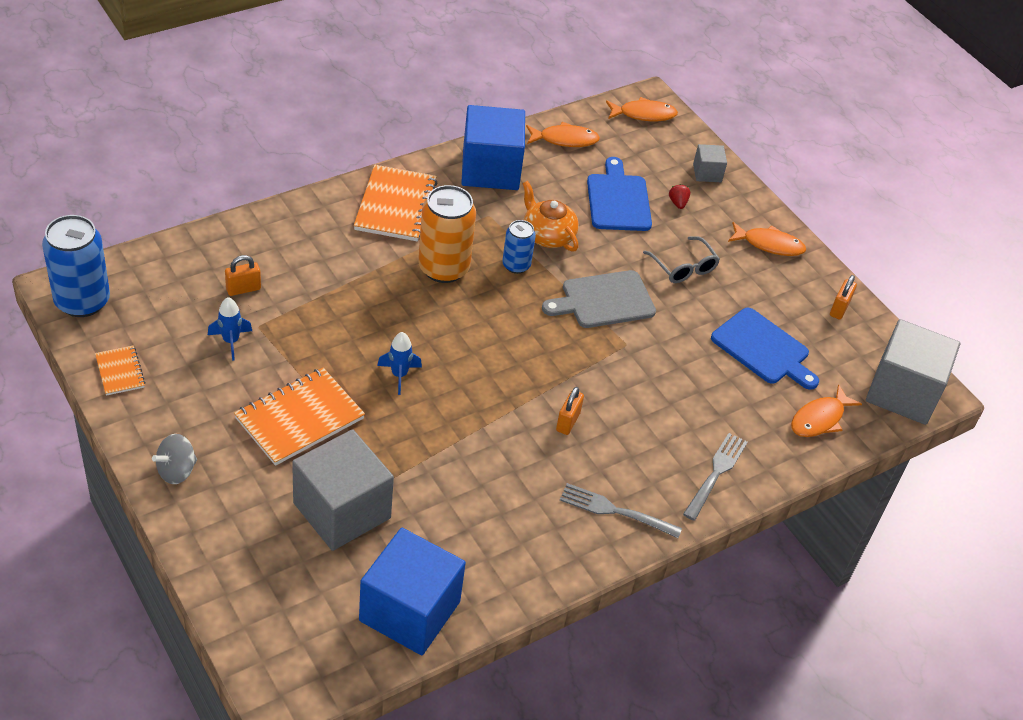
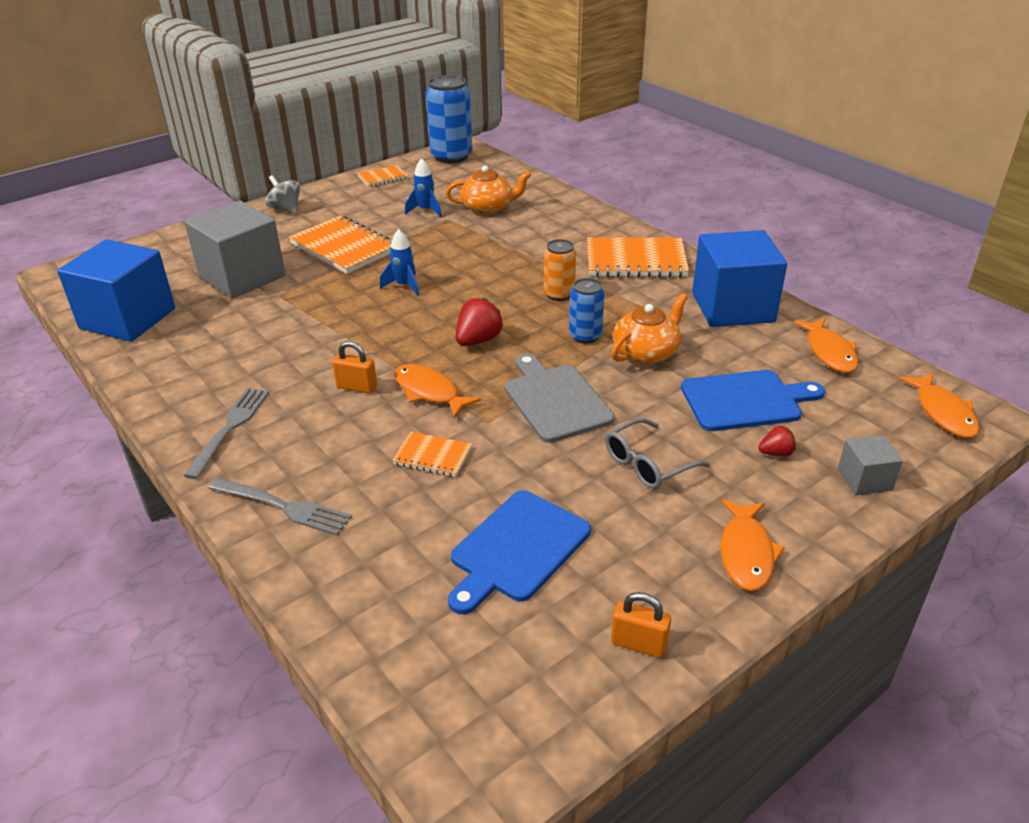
camera: 90 degrees right, 10 degrees down
orange padlock [225,255,261,296] -> orange teapot [446,165,531,214]
orange can [418,185,476,283] -> orange can [544,239,576,301], size x0.56
orange fish [791,384,862,437] -> orange fish moved to [394,364,481,418]
grey cube [866,319,960,425] -> none
none -> orange notebook [392,432,472,477]
none -> red strawberry [456,298,504,346]

